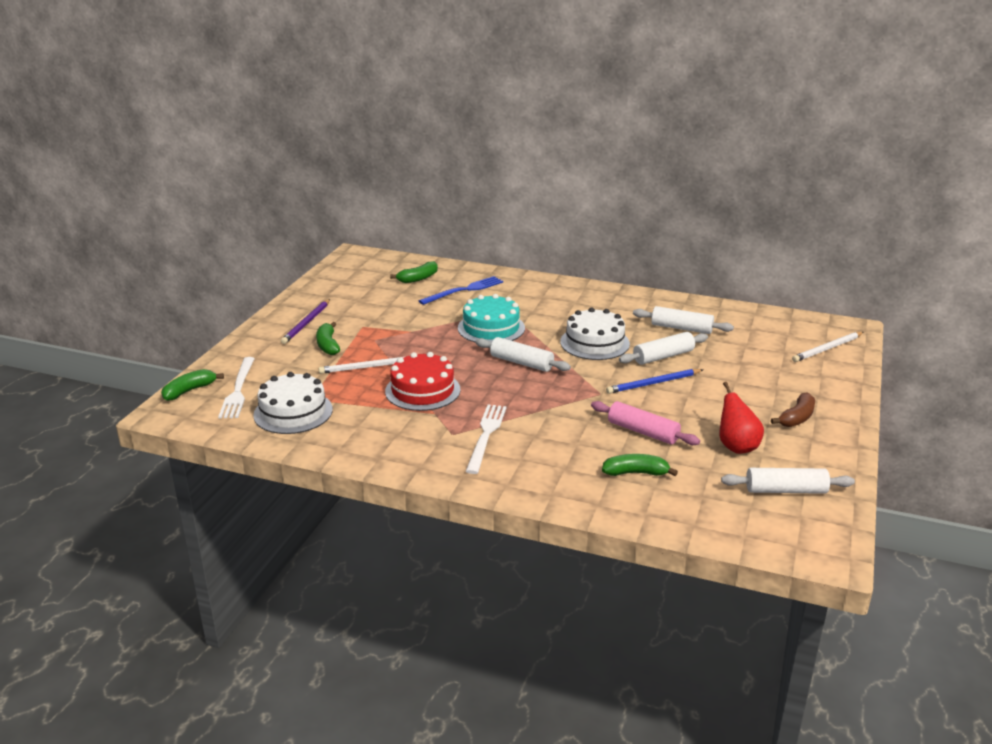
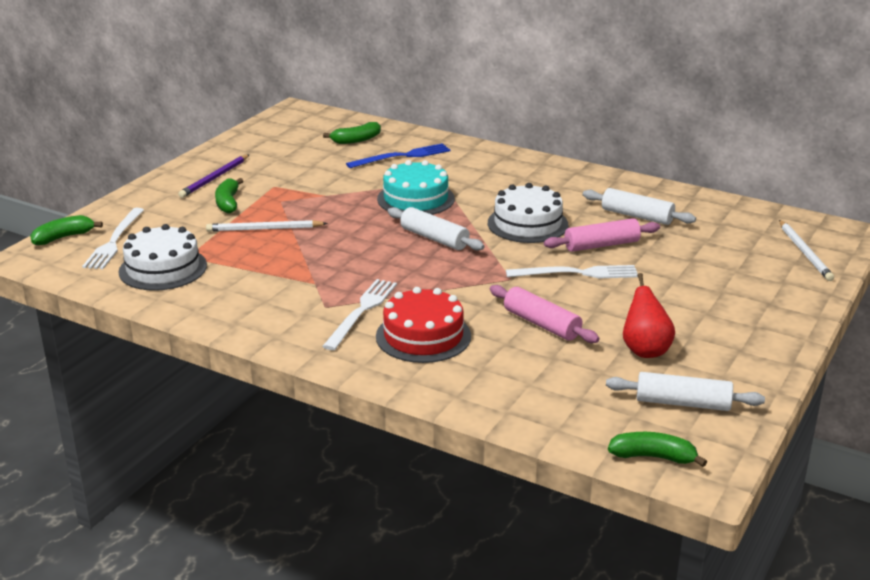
camera: 10 degrees right, 0 degrees up
red cake [385,352,461,411] -> red cake moved to [376,287,471,363]
green banana [602,454,678,476] -> green banana moved to [608,432,707,467]
blue pencil [606,369,703,394] -> white fork [506,265,638,278]
white rolling pin [619,332,708,365] -> pink rolling pin [544,218,660,252]
brown banana [771,392,815,427] -> none
white pencil [792,332,864,362] -> white pencil turned 75 degrees counterclockwise [779,220,834,281]

